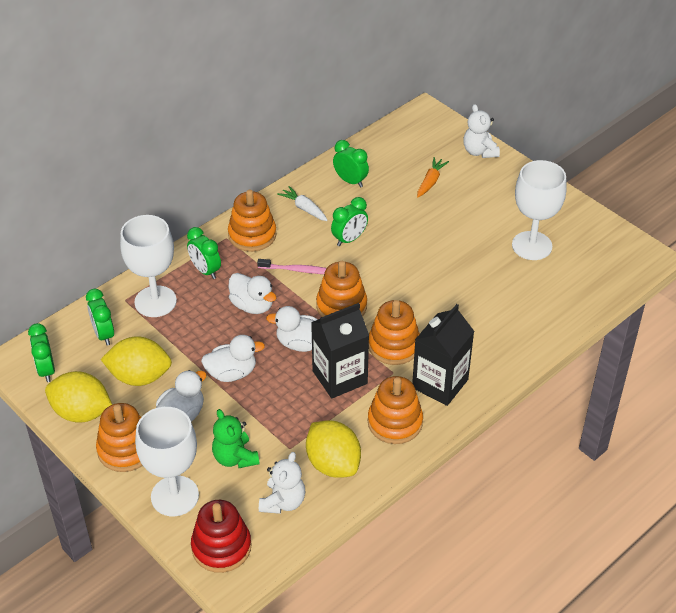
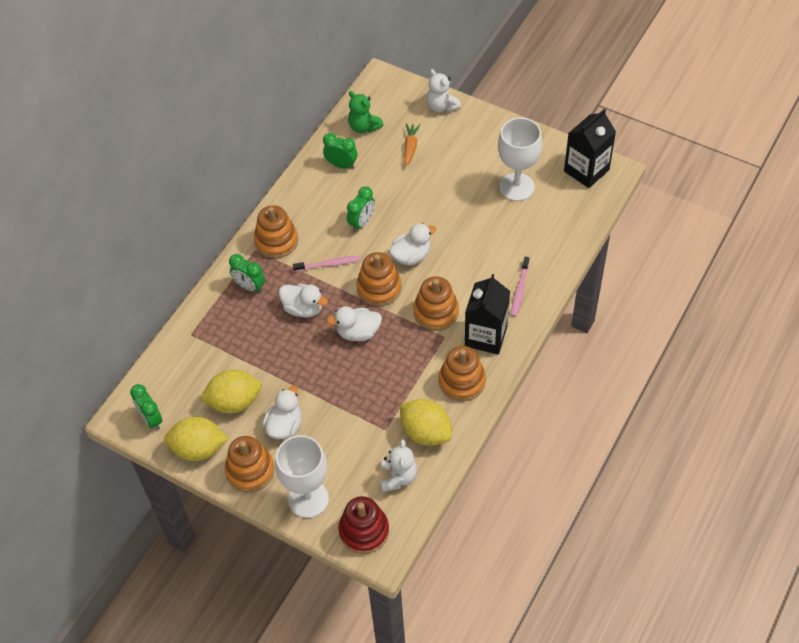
camera: 15 degrees left, 10 degrees up
green clock [86,289,114,346] -> none
white goblet [120,215,177,317] -> none
white duck [201,335,265,382] -> white duck moved to [389,223,436,266]
green teddy bear [212,409,259,468] -> green teddy bear moved to [348,91,384,133]
white carrot [277,186,328,221] -> none
black carton [311,303,369,399] -> black carton moved to [564,109,616,188]
none -> pink toothbrush [511,257,529,317]

